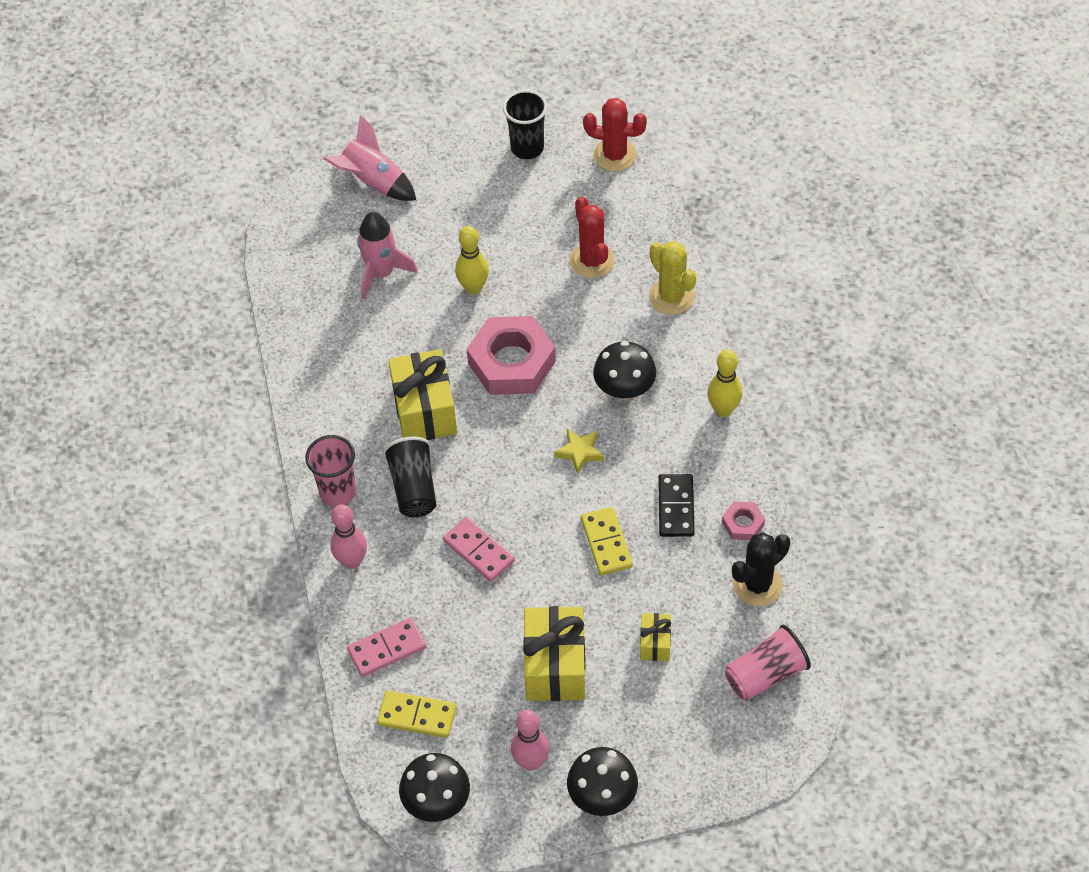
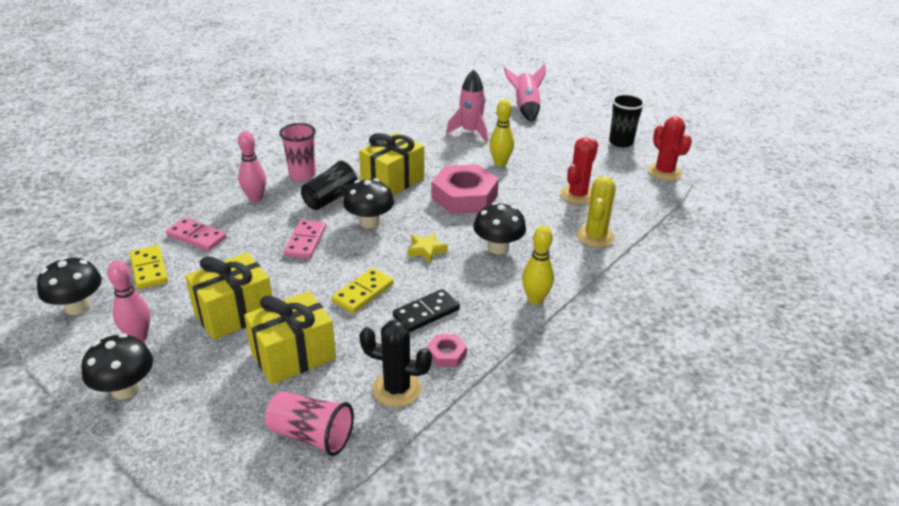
camera: 50 degrees right, 20 degrees down
yellow gift [640,613,671,661] -> yellow gift [244,291,336,385], size x1.98
none -> black mushroom [343,179,394,228]

